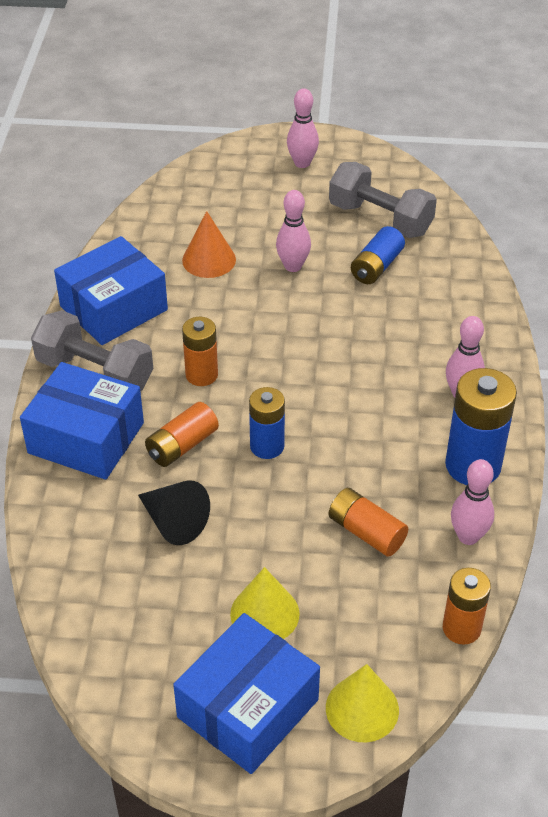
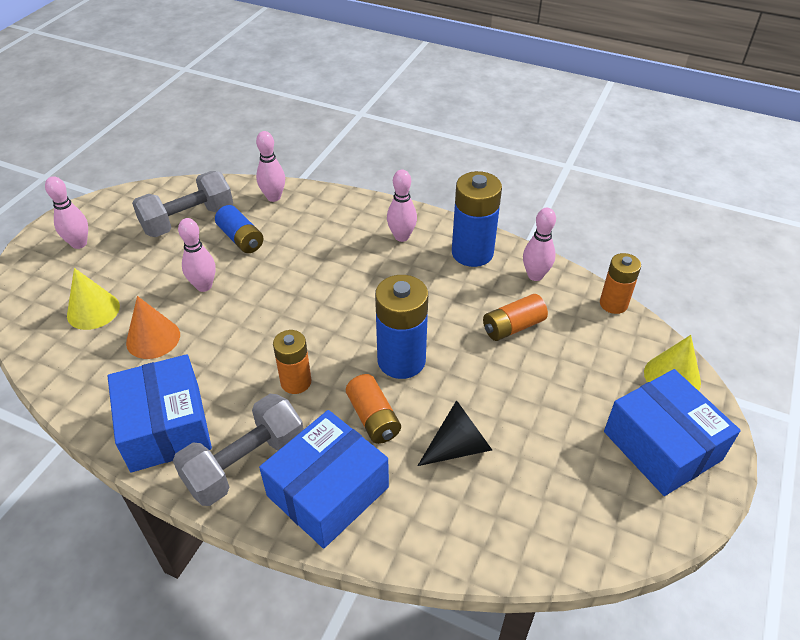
camera: 70 degrees left, 0 degrees up
yellow cone [230,567,300,639] -> yellow cone moved to [67,268,120,330]
blue battery [249,387,285,459] -> blue battery [375,275,428,379], size x1.60
none -> pink bowling pin [256,131,285,202]

